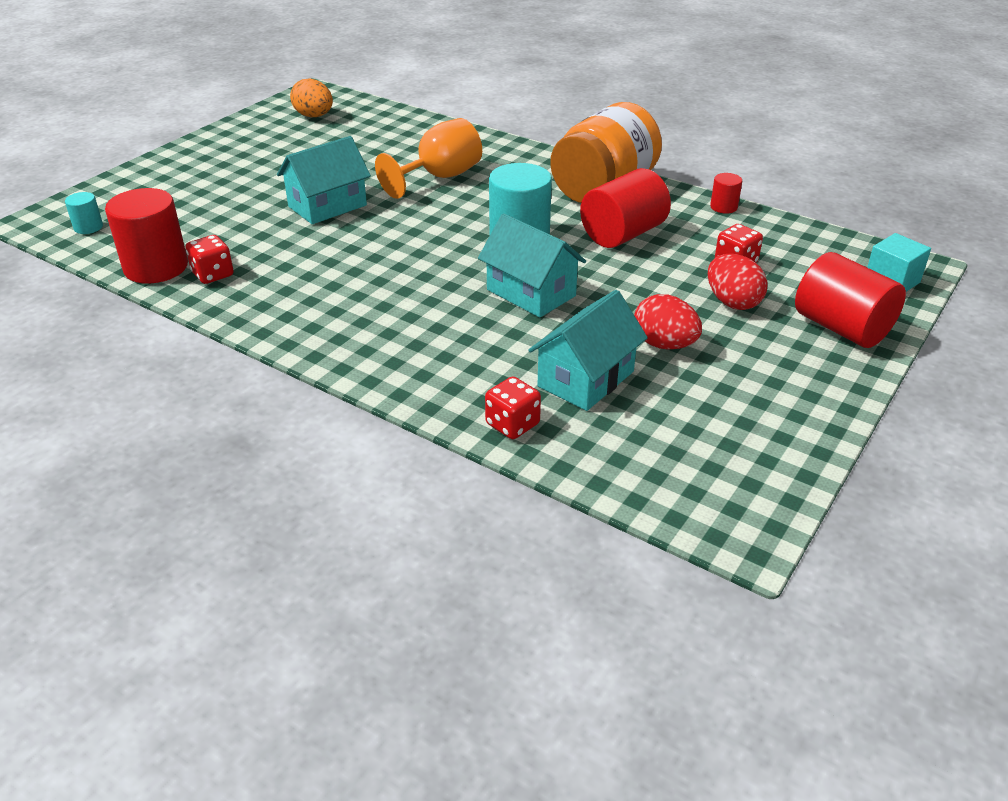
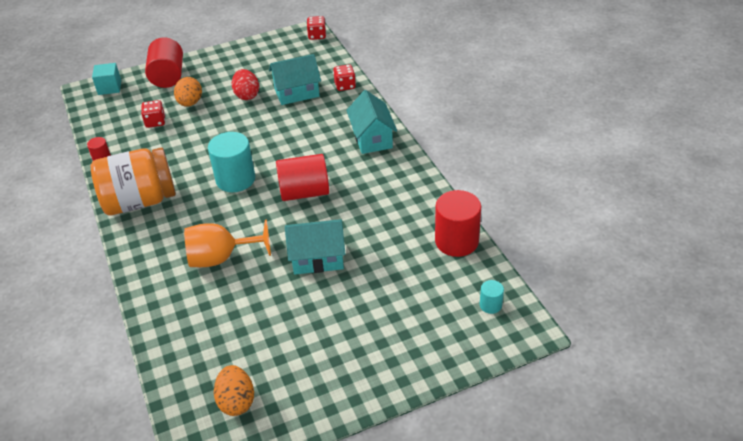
camera: 145 degrees left, 5 degrees up
red dice [186,235,234,284] -> red dice moved to [307,16,326,40]
turquoise house [478,213,586,318] -> turquoise house moved to [346,90,397,154]
red cylinder [580,168,671,248] -> red cylinder moved to [276,154,329,201]
red egg [708,254,768,310] -> orange egg [174,77,202,107]

